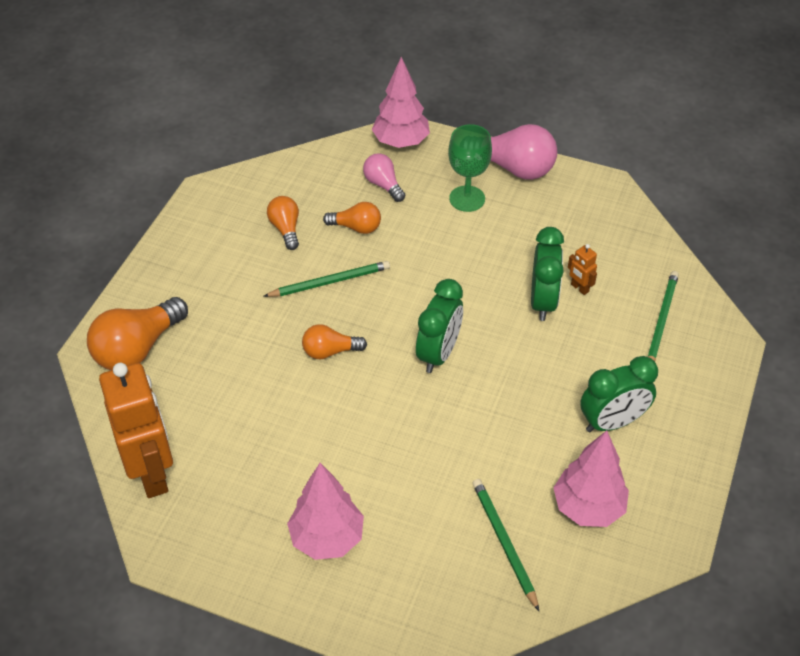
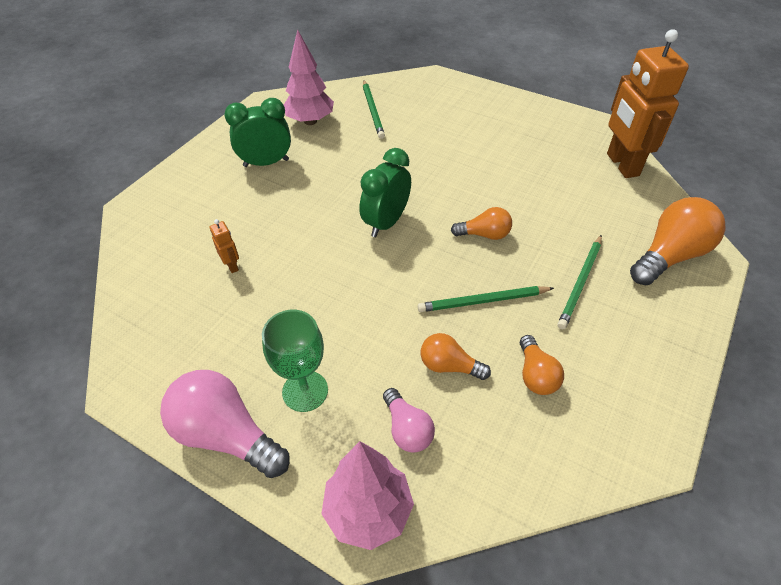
camera: 170 degrees left, 0 degrees up
pink tree [287,463,364,560] -> none
green clock [531,227,564,321] -> none
green pencil [648,271,679,361] -> green pencil moved to [557,235,602,329]

